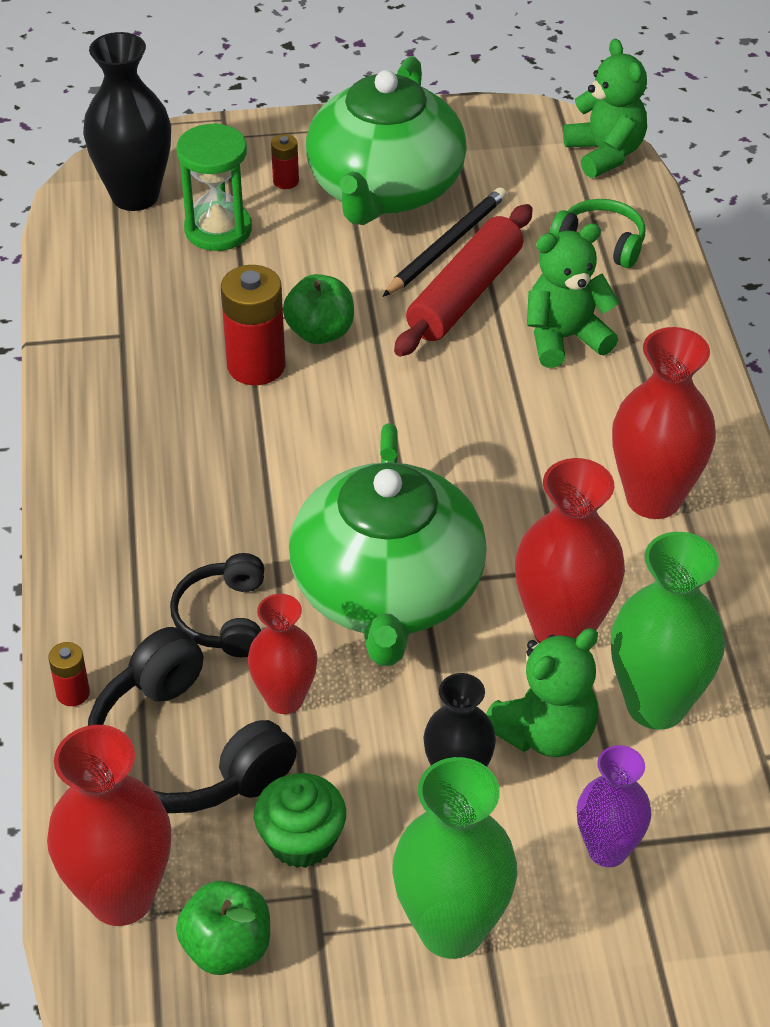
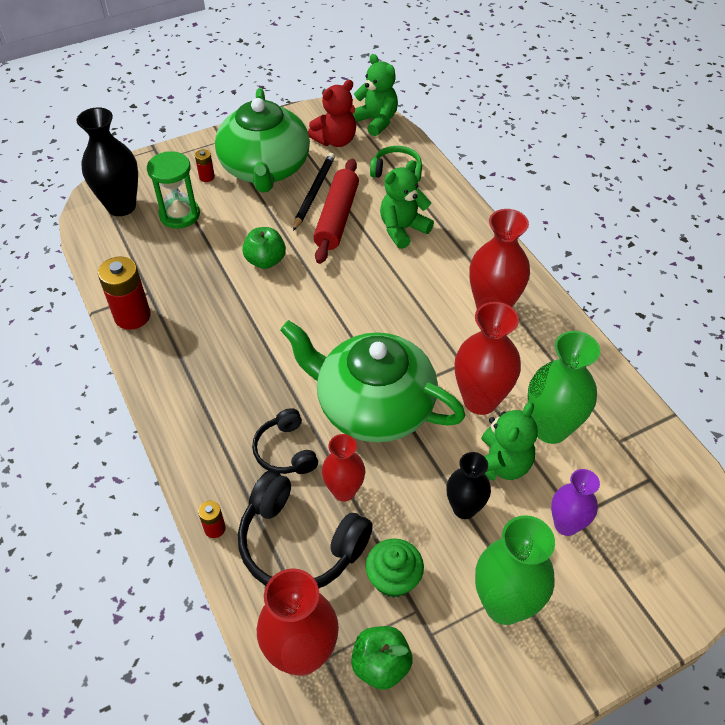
camera: 20 degrees left, 5 degrees up
red battery [221,265,285,385] -> red battery moved to [98,257,151,330]
green teapot [289,423,487,666] -> green teapot turned 135 degrees clockwise [280,320,466,443]
none -> red teddy bear [308,80,356,147]

